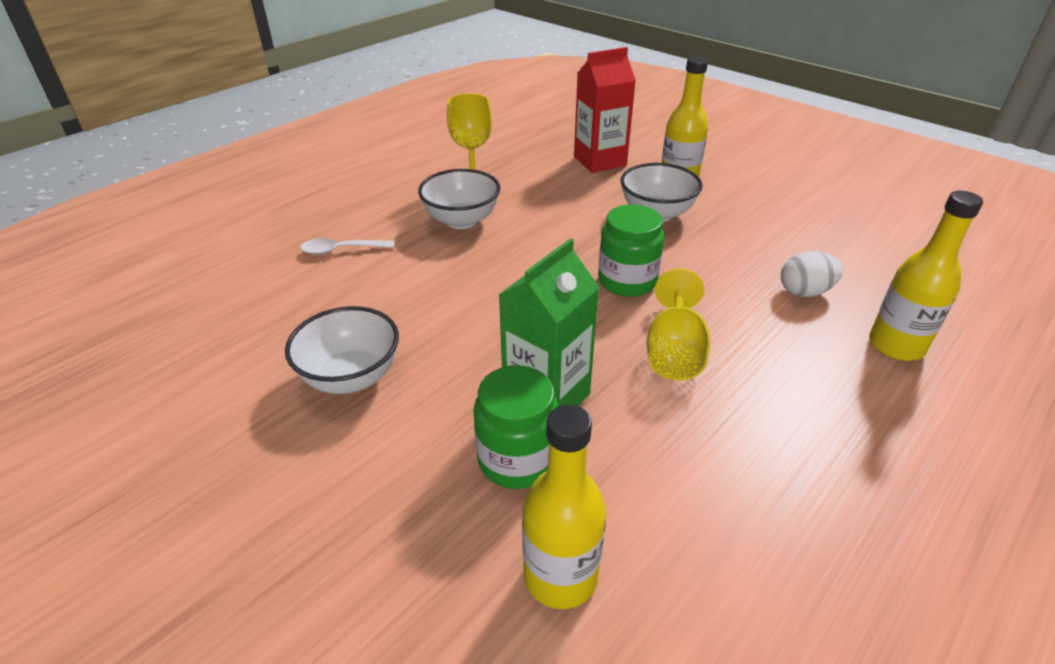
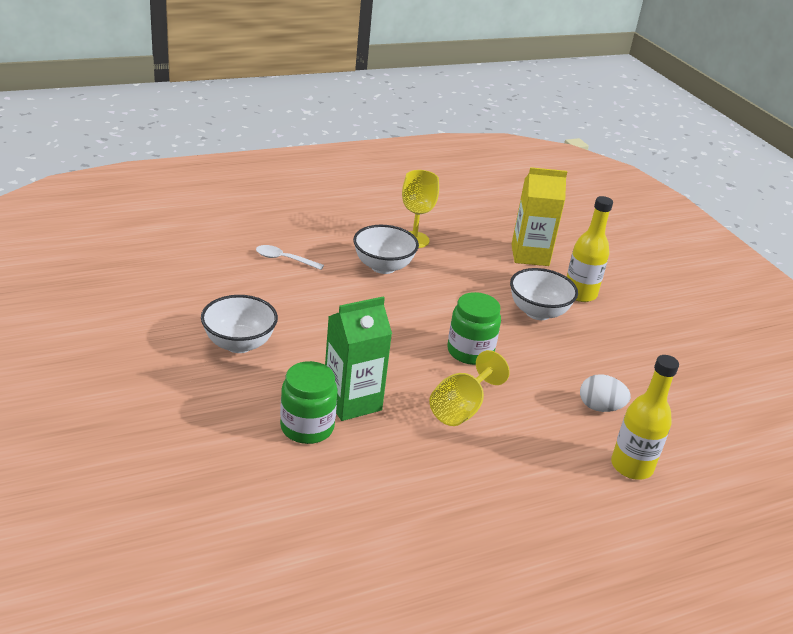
camera: 20 degrees right, 5 degrees down
yellow bottle [522,404,606,609] -> none
red carton [574,47,636,173] -> yellow carton [511,167,567,266]

